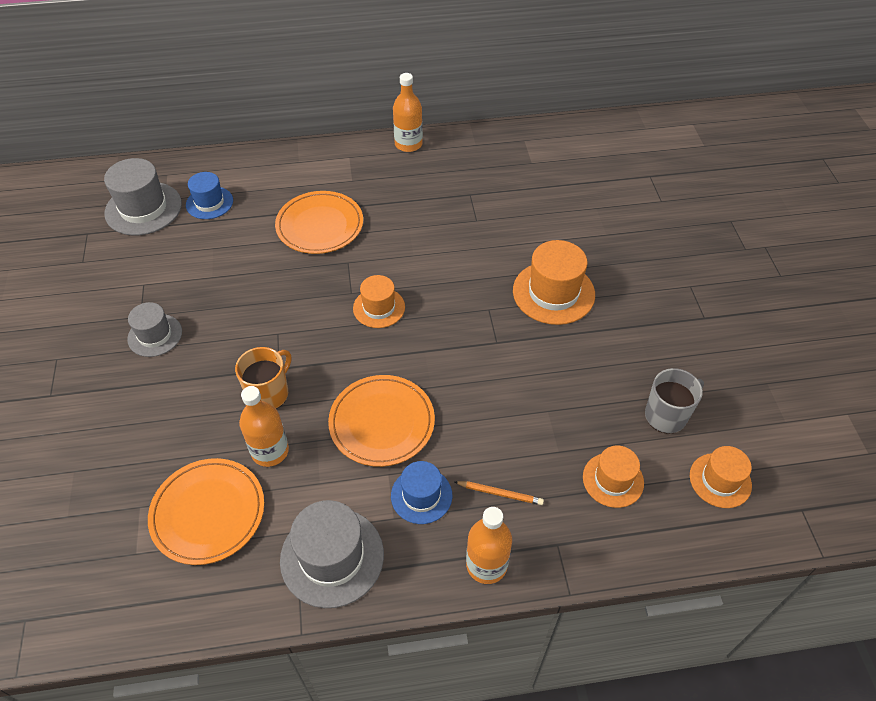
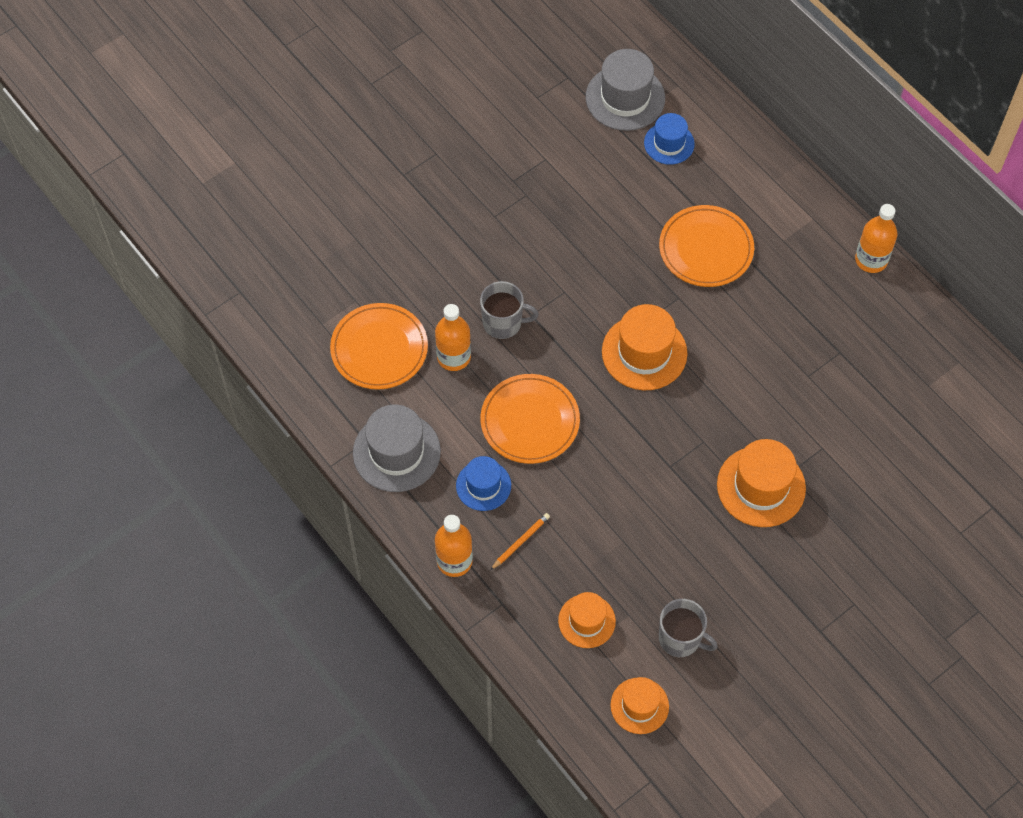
camera: 60 degrees right, 10 degrees up
grey hat [127,302,182,357] -> none
orange mug [235,347,291,409] -> grey mug [480,281,539,339]
orange hat [353,275,405,328] -> orange hat [602,304,687,390], size x1.60
orange pencil [455,481,544,505] -> orange pencil turned 120 degrees counterclockwise [490,513,550,570]

